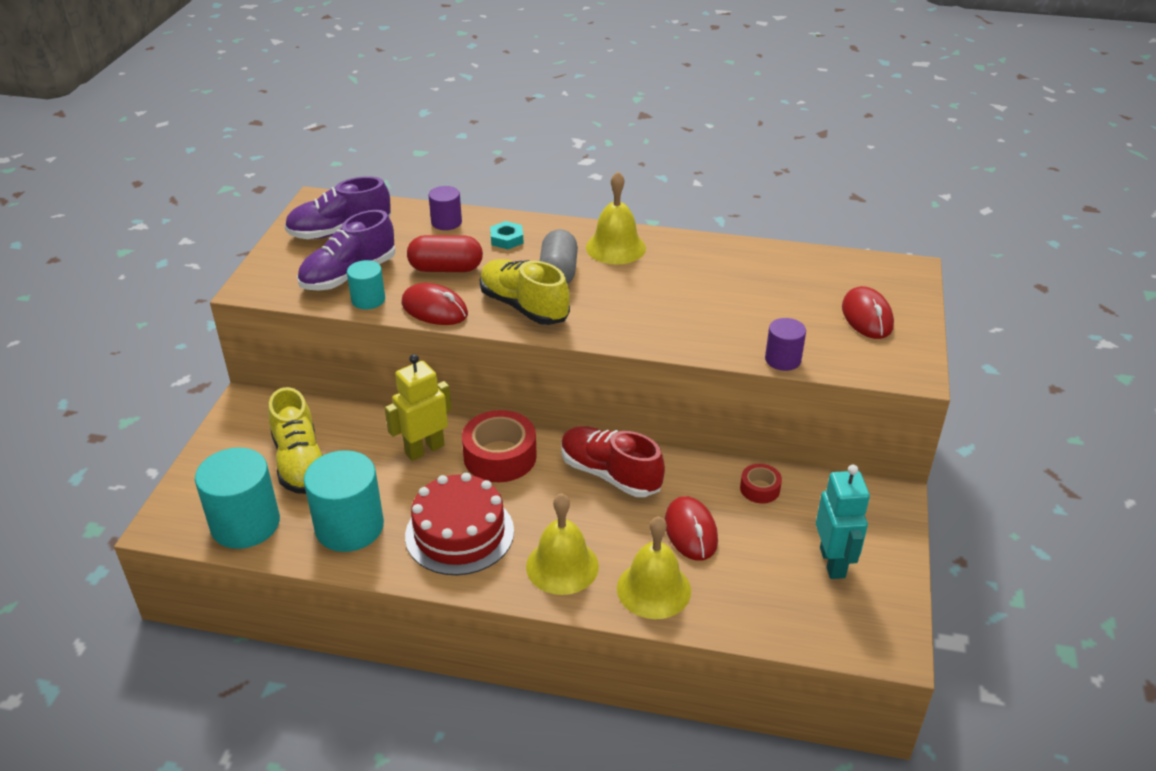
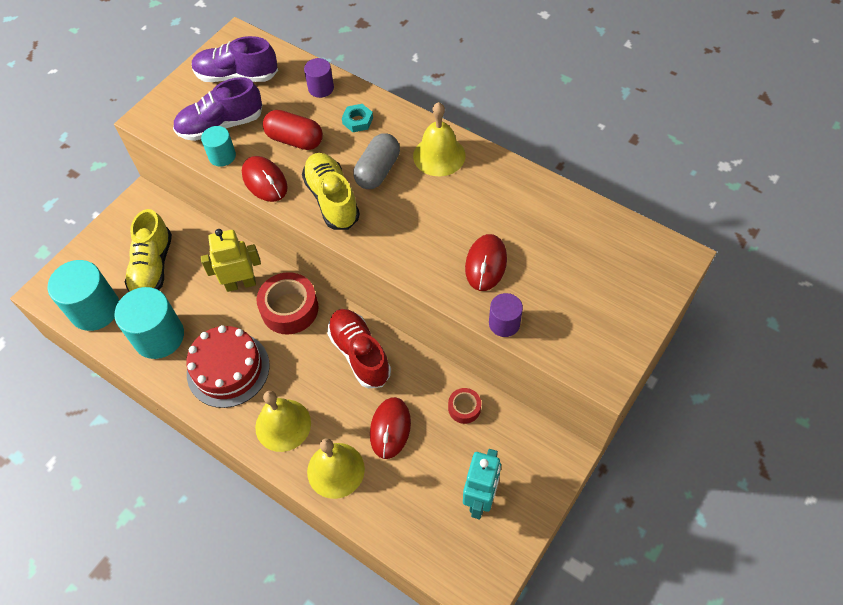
camera: 25 degrees right, 20 degrees up
red mouse [842,286,894,339] -> red mouse moved to [465,234,507,291]

